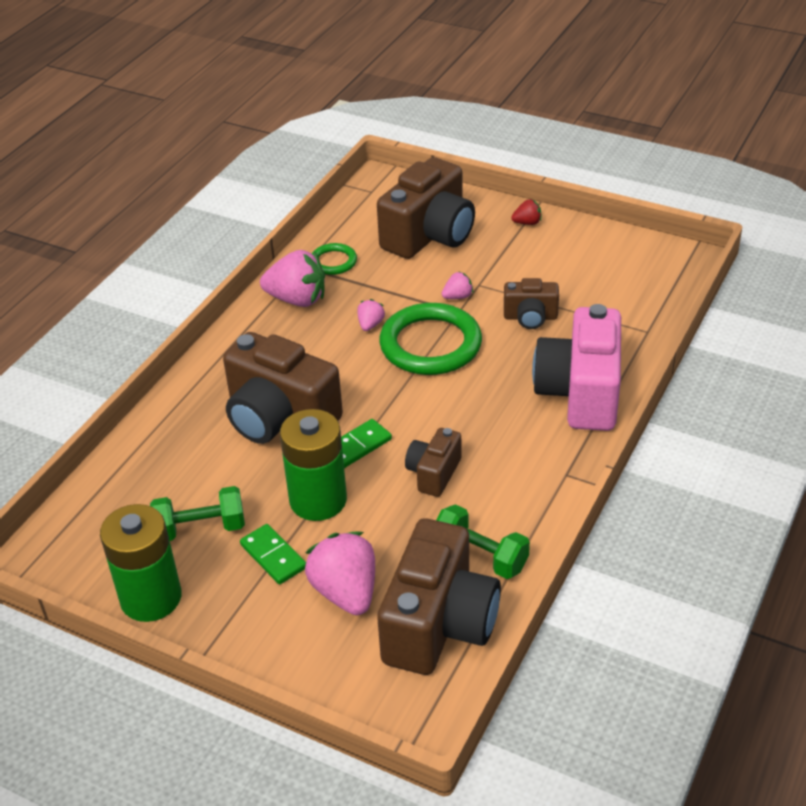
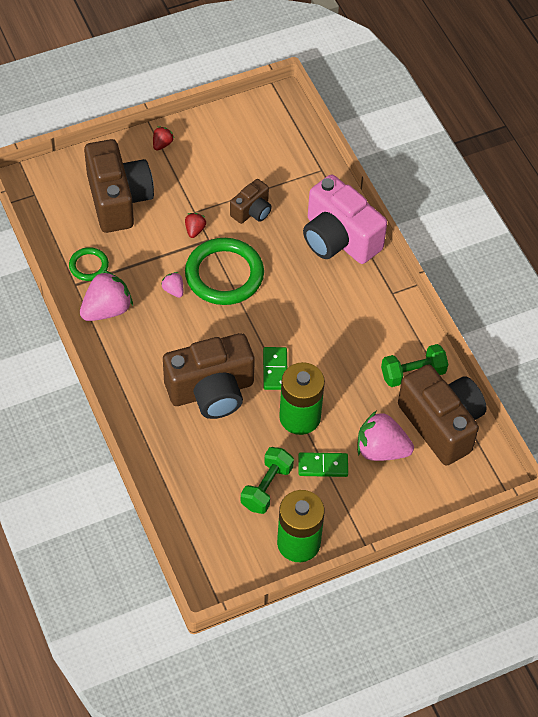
camera: 55 degrees left, 15 degrees up
brown camera [405,428,462,497] -> none
pink strawberry [441,272,474,299] -> red strawberry [185,213,206,238]

